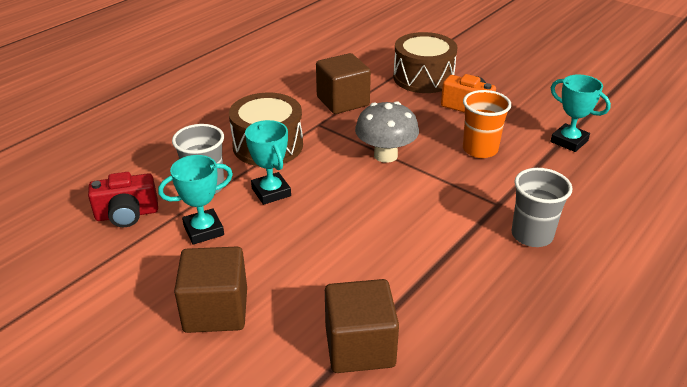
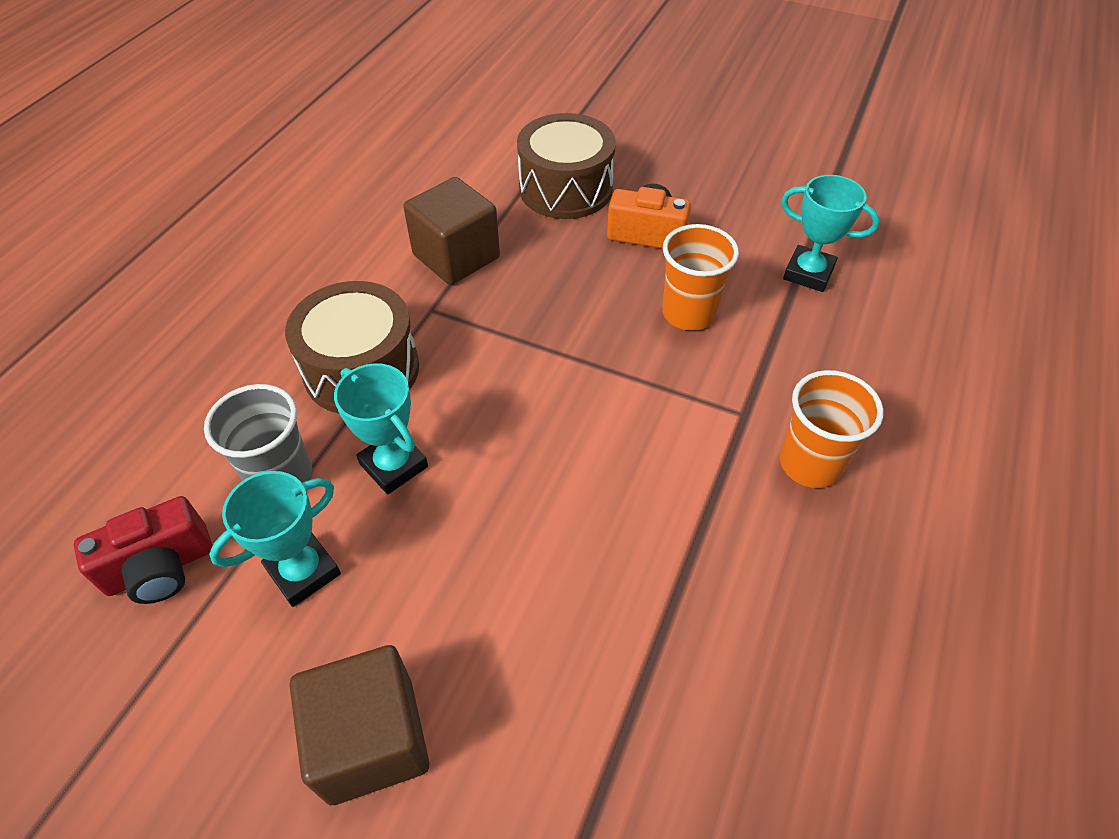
camera: 15 degrees left, 15 degrees up
brown cube [325,279,399,373] -> none
grey mushroom [355,101,419,163] -> none
grey cup [511,168,573,247] -> orange cup [780,370,884,488]

